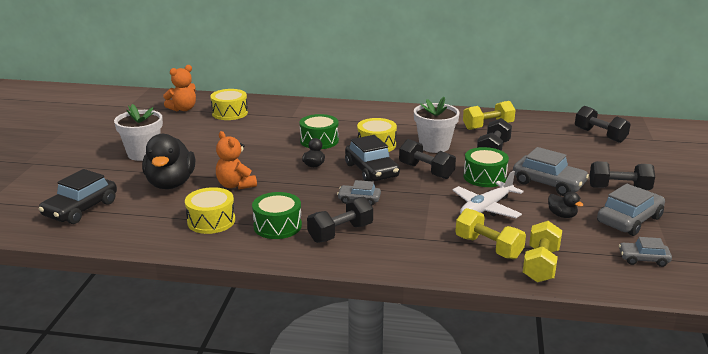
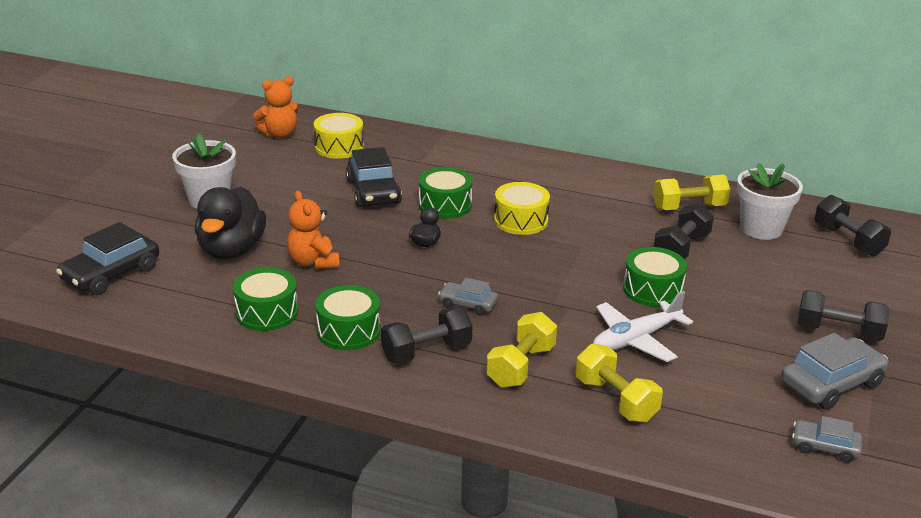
camera: 10 degrees right, 5 degrees up
yellow drum [185,187,235,234] -> green drum [233,268,298,331]
black car [345,135,400,181] -> black car moved to [346,147,402,208]
black dumbbell [399,139,456,179] -> none
white flower pot [414,97,460,153] -> white flower pot moved to [737,163,803,240]
grey car [513,147,589,196] -> none
yellow dumbbell [523,221,562,283] -> yellow dumbbell moved to [486,312,557,388]
black duck [548,191,583,218] -> none

